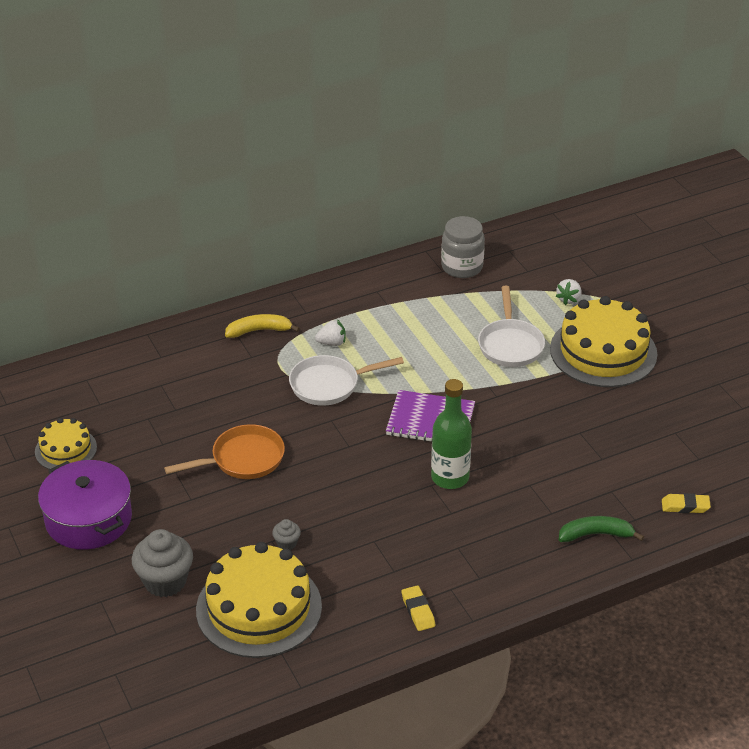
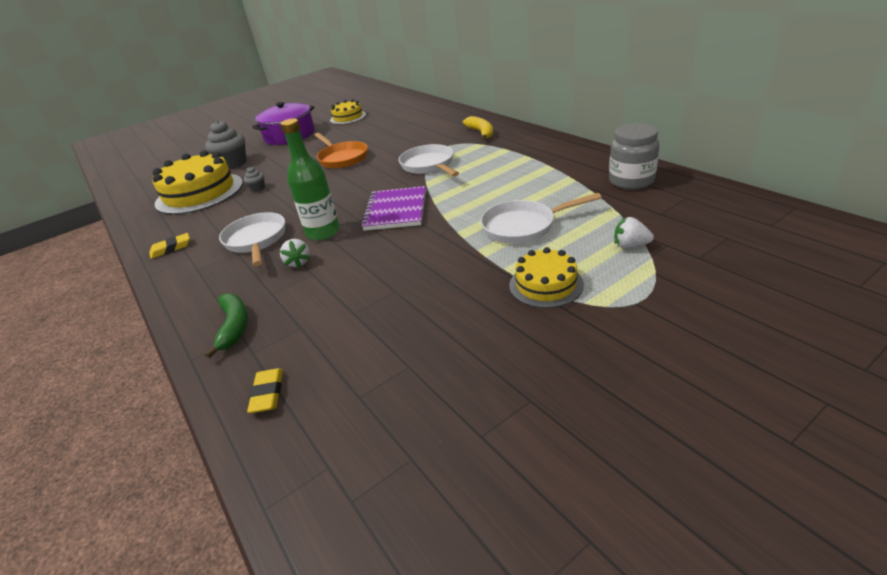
camera: 85 degrees right, 5 degrees down
white strawberry [315,319,346,346] -> white strawberry moved to [280,239,310,268]
yellow cake [550,296,657,387] -> yellow cake [509,247,584,308], size x0.54
none -> white pan [219,212,285,266]

